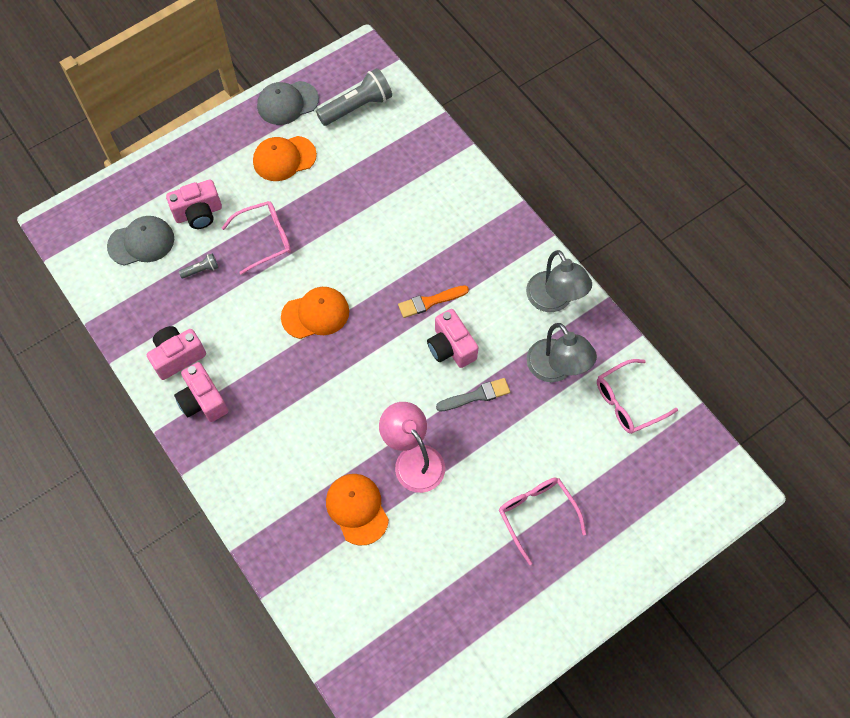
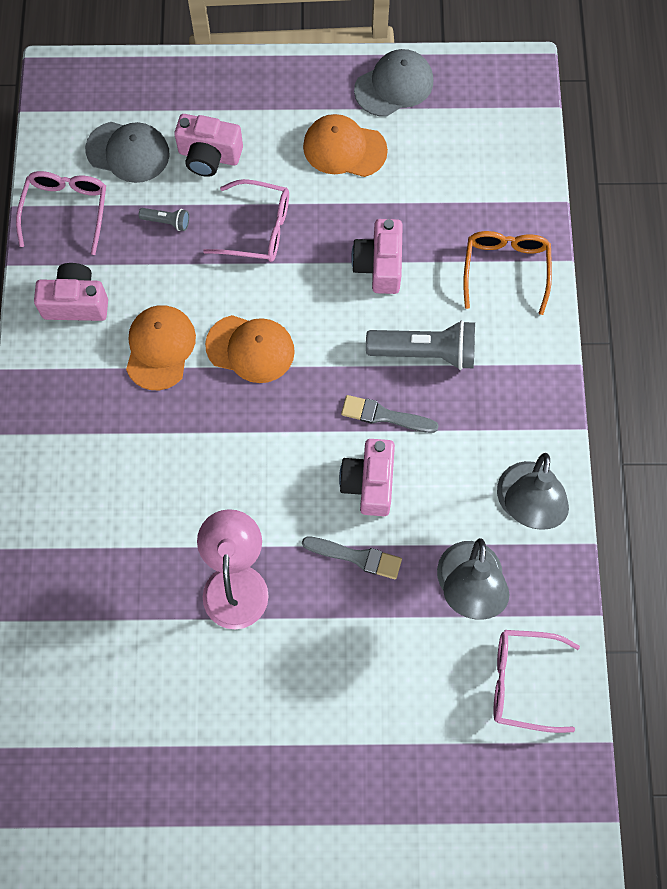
camera: 35 degrees right, 5 degrees up
pink camera [174,362,228,422] -> pink camera moved to [351,219,403,294]
grey cap [257,81,319,125] -> grey cap turned 135 degrees clockwise [354,49,434,117]
grey flashlight [316,68,392,126] -> grey flashlight moved to [366,320,475,370]
orange cap [326,474,389,546] -> orange cap moved to [126,305,196,390]
orange brush [398,285,469,318] -> grey brush [341,395,439,433]
pink glasses [499,478,586,565] -> pink glasses moved to [16,171,106,255]
none -> orange glasses [463,231,552,315]

